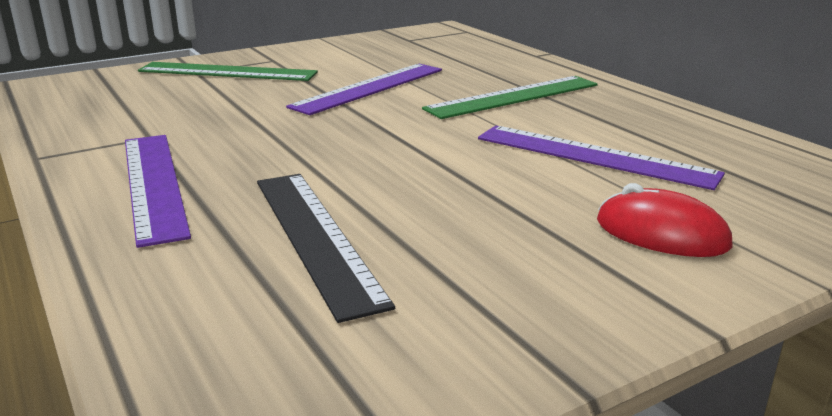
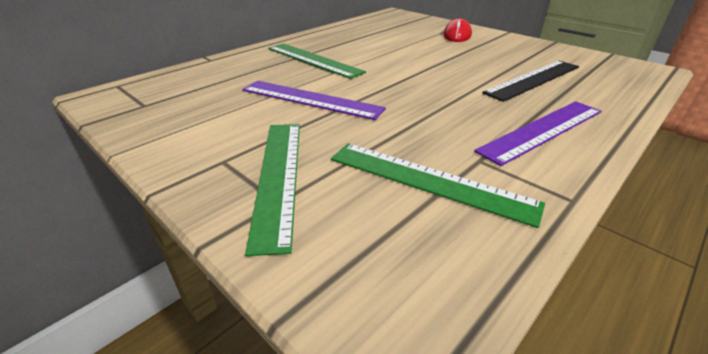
camera: 105 degrees left, 10 degrees up
purple ruler [478,126,725,190] -> none
none -> green ruler [331,143,545,228]

